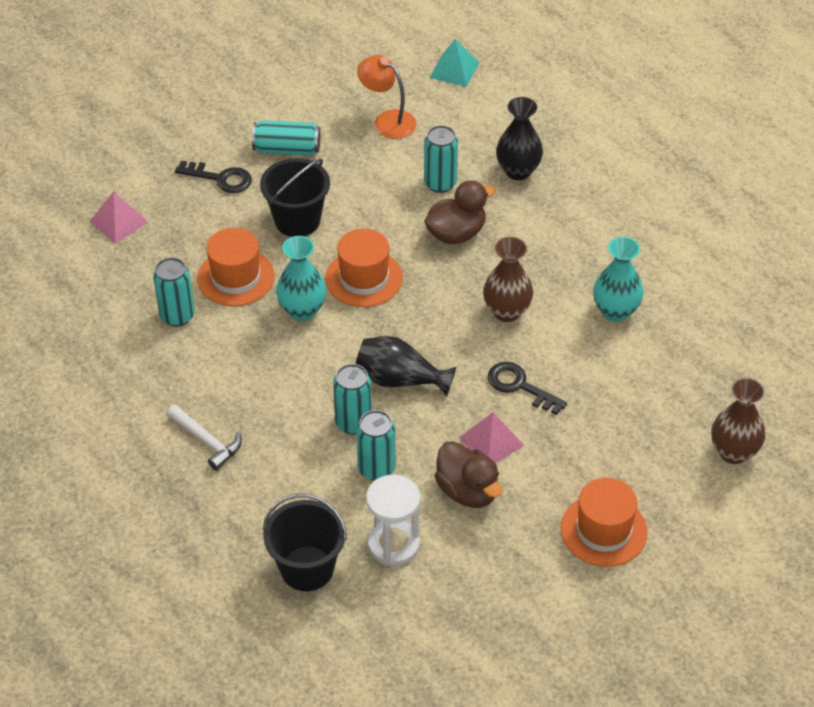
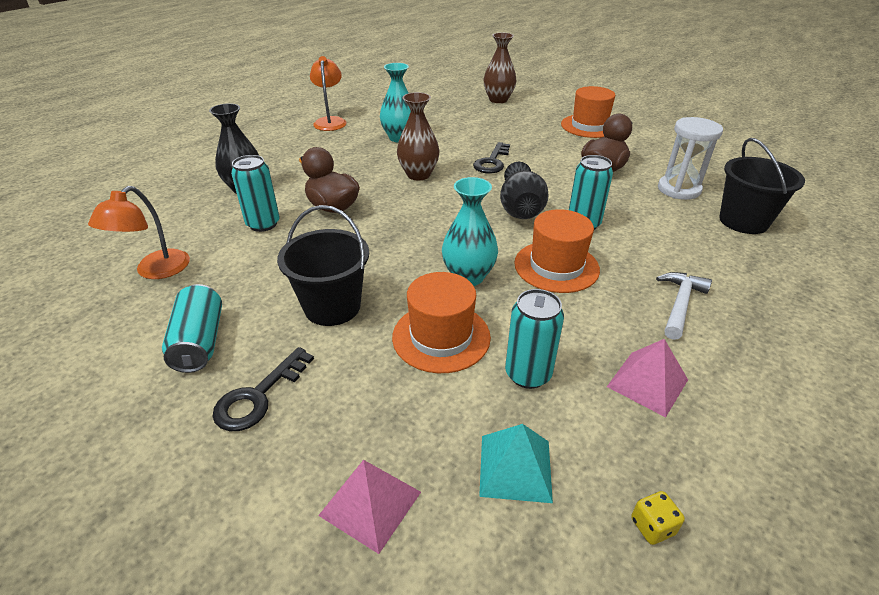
camera: 105 degrees left, 10 degrees down
black key [175,161,252,193] -> black key turned 150 degrees counterclockwise [212,347,314,431]
orange hat [325,229,403,307] -> orange hat moved to [514,209,600,293]
turquoise can [357,410,395,481] -> none
turquoise pyramid [430,39,479,87] -> turquoise pyramid moved to [479,424,553,503]
pink pyramid [459,412,524,463] -> pink pyramid moved to [607,339,688,417]
none -> orange lamp [310,56,347,131]
none -> yellow dice [631,491,685,545]

